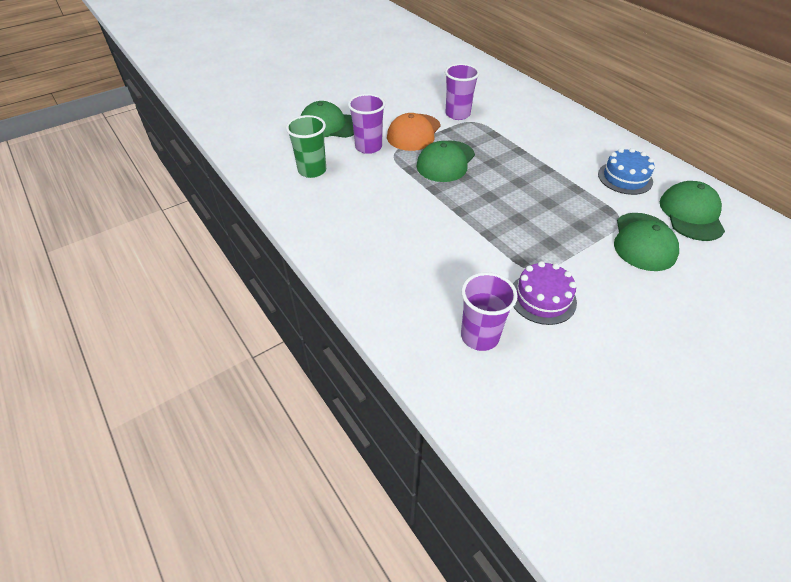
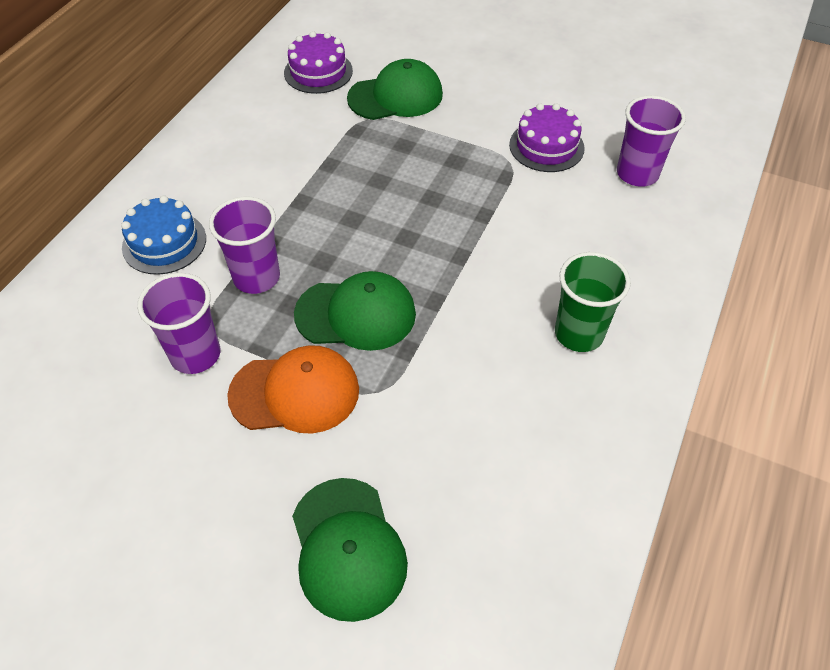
camera: 120 degrees left, 5 degrees up
green cup [286,115,326,178] -> green cup moved to [555,252,631,352]
purple cup [348,94,386,154] -> purple cup moved to [209,196,280,294]
blue cake [598,148,655,195] -> blue cake moved to [121,196,206,275]
green cap [660,181,725,241] -> purple cake [284,31,353,94]

